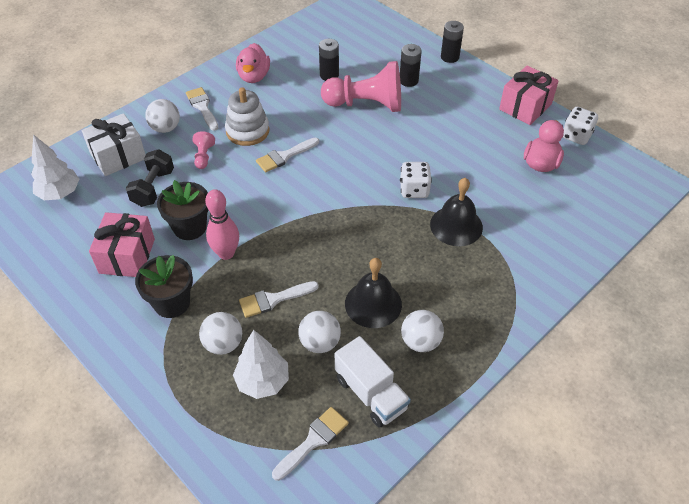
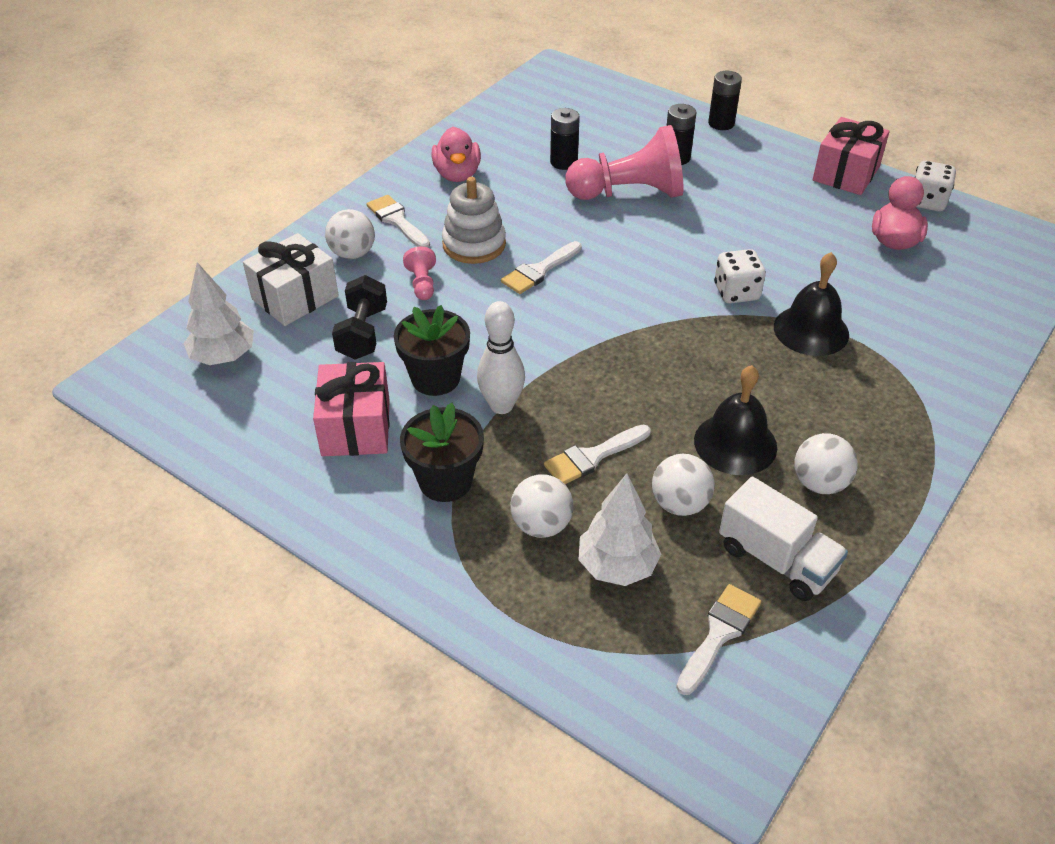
camera: 10 degrees left, 5 degrees down
pink bowling pin [205,189,239,260] -> white bowling pin [477,301,525,414]

